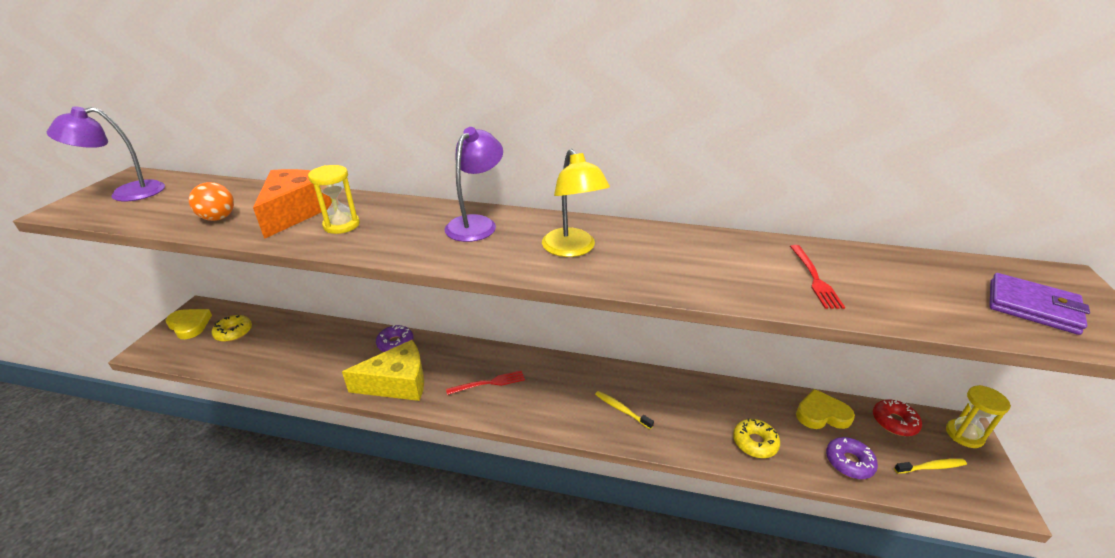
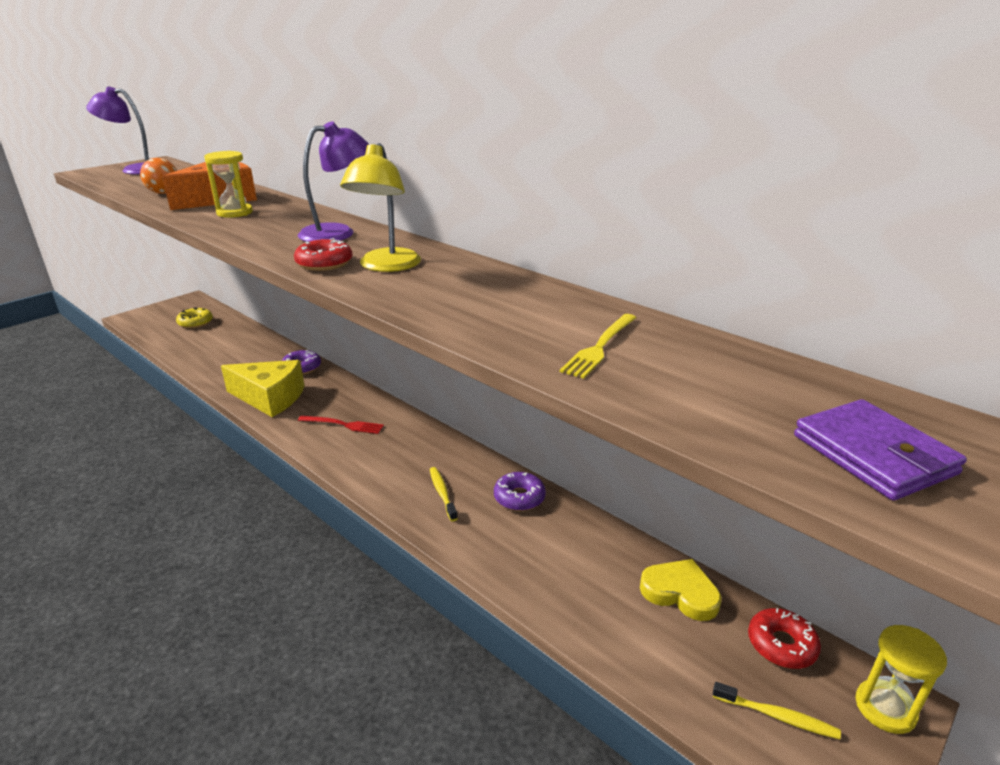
camera: 30 degrees right, 5 degrees down
yellow heart [166,309,212,339] -> none
yellow donut [733,418,780,458] -> none
red fork [790,245,845,309] -> yellow fork [560,314,636,379]
purple donut [826,437,878,479] -> purple donut moved to [494,472,546,511]
none -> red donut [294,238,353,271]

